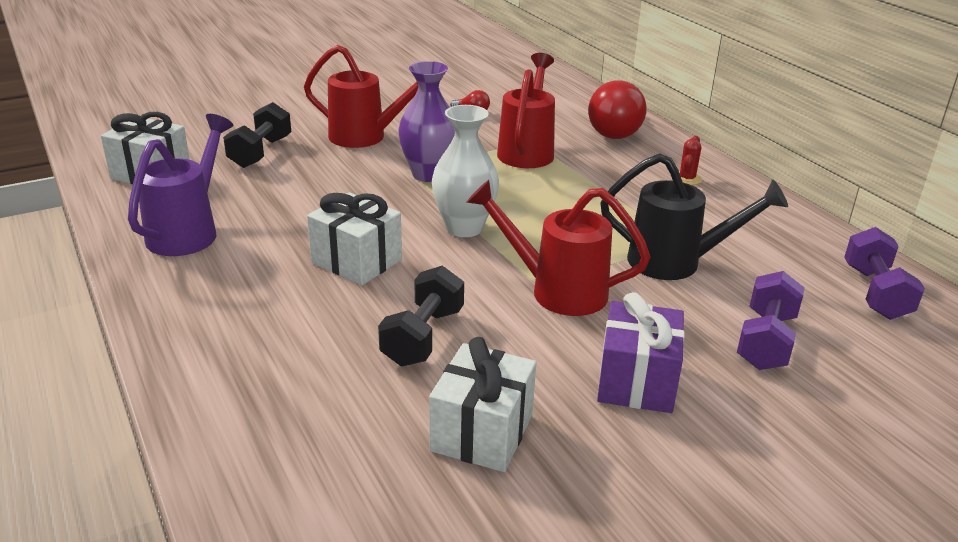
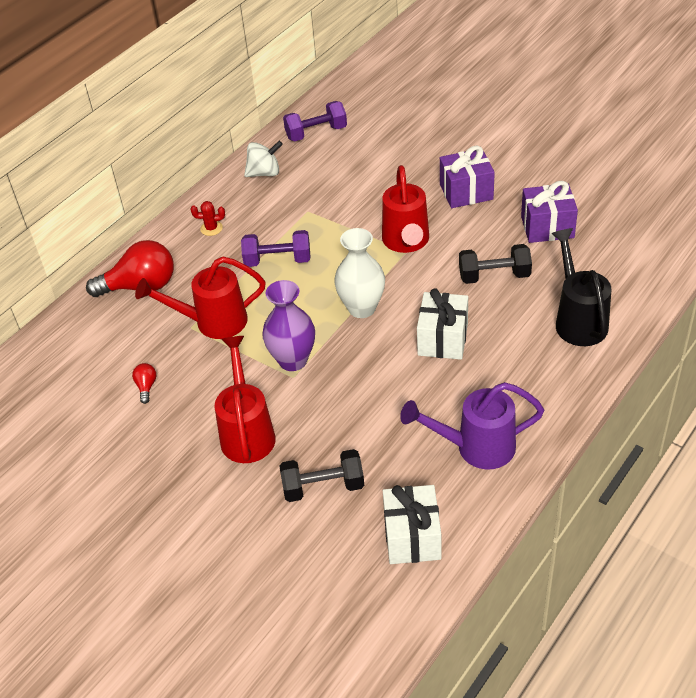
camera: 110 degrees left, 15 degrees up
white gift [429,337,536,472] -> purple gift [521,181,578,243]
black watering can [600,153,788,280] -> black watering can moved to [551,228,611,346]
purple dumbbell [737,271,805,370] -> purple dumbbell moved to [241,230,310,267]
none -> white spinning top [244,141,283,177]

